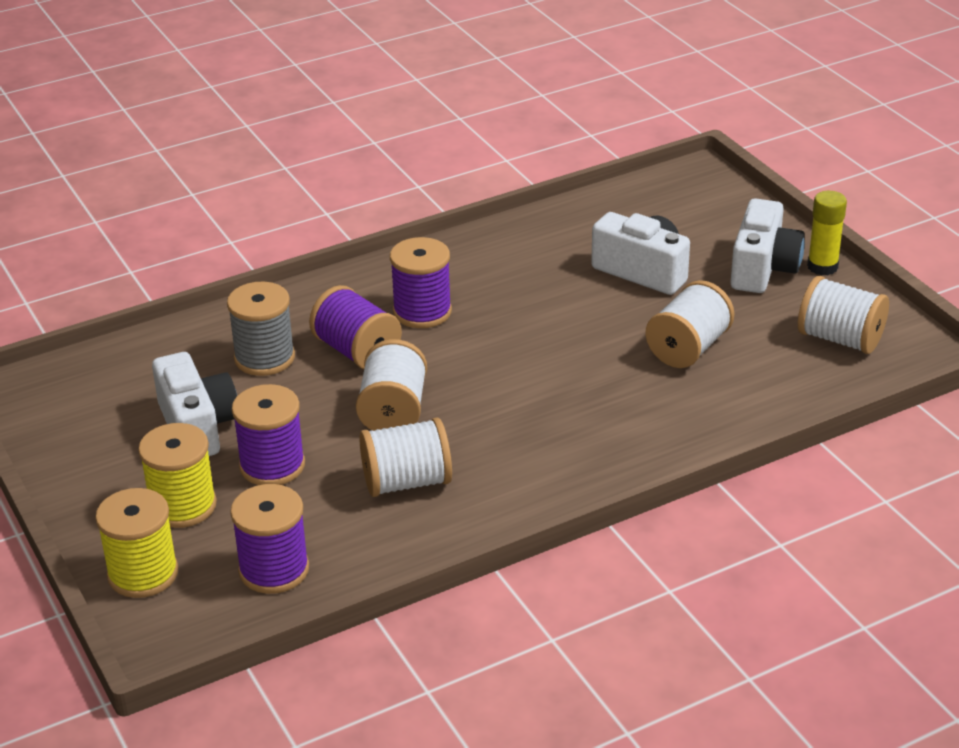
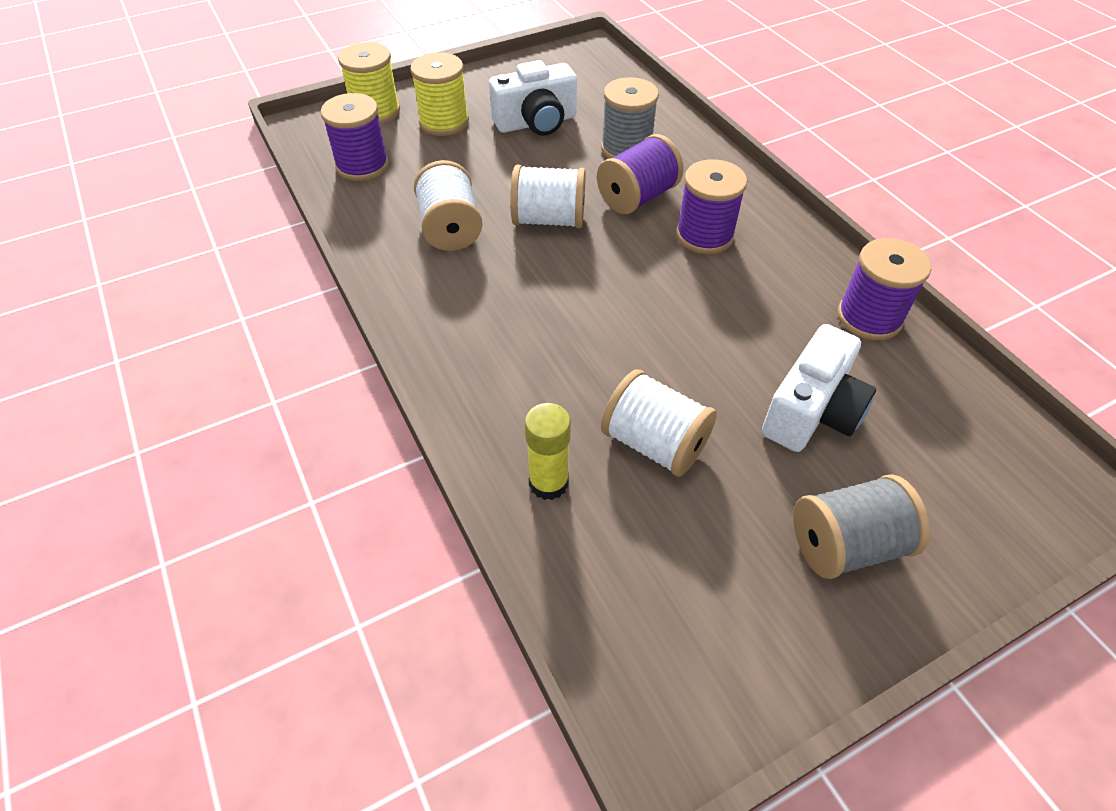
camera: 90 degrees right, 15 degrees up
purple spool [232,384,305,485] -> purple spool moved to [838,238,931,340]
white camera [731,198,805,293] -> grey spool [793,474,930,579]
white spool [798,276,889,354] -> none
yellow glue stick [807,191,847,275] -> yellow glue stick moved to [525,403,571,500]

